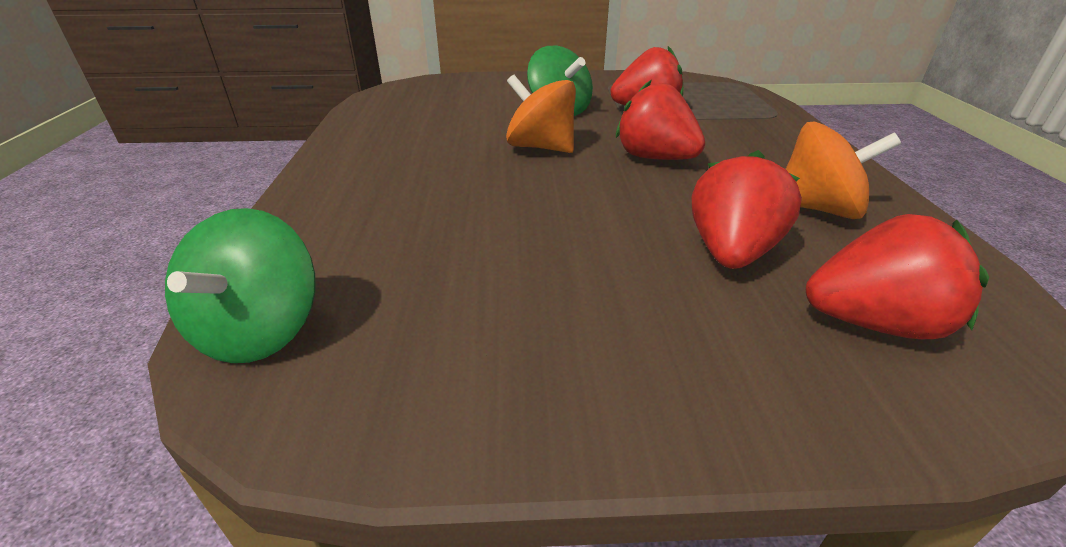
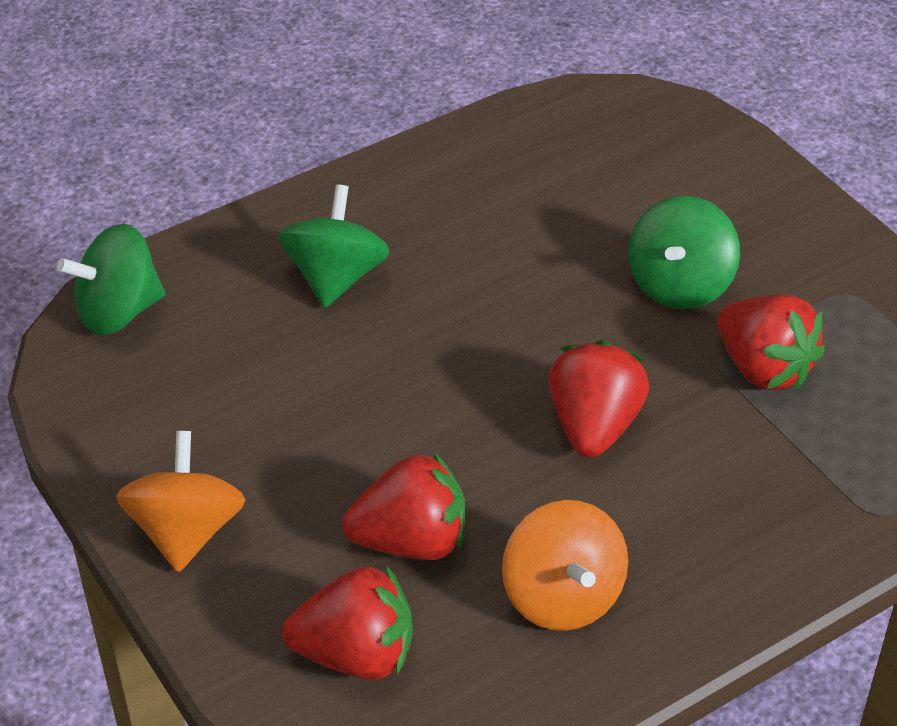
camera: 60 degrees right, 10 degrees up
orange spinning top [506,75,576,153] -> orange spinning top moved to [116,431,245,572]
red strawberry [806,214,989,339] -> red strawberry turned 60 degrees counterclockwise [282,566,413,680]
none -> green spinning top [278,184,390,308]

